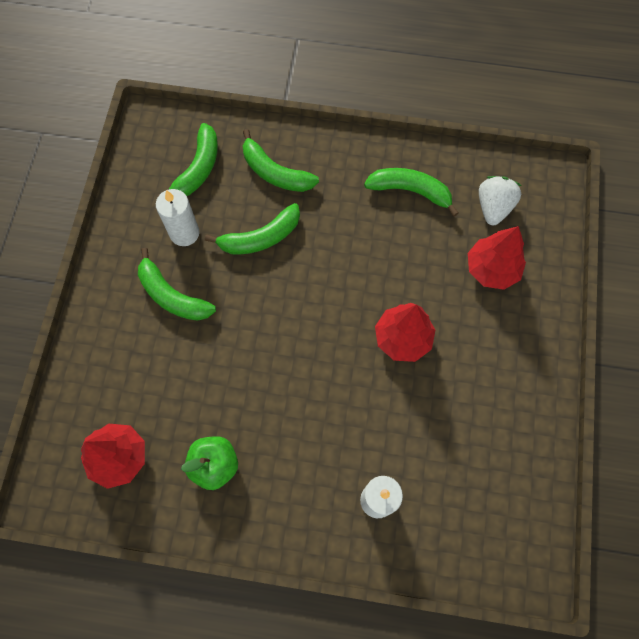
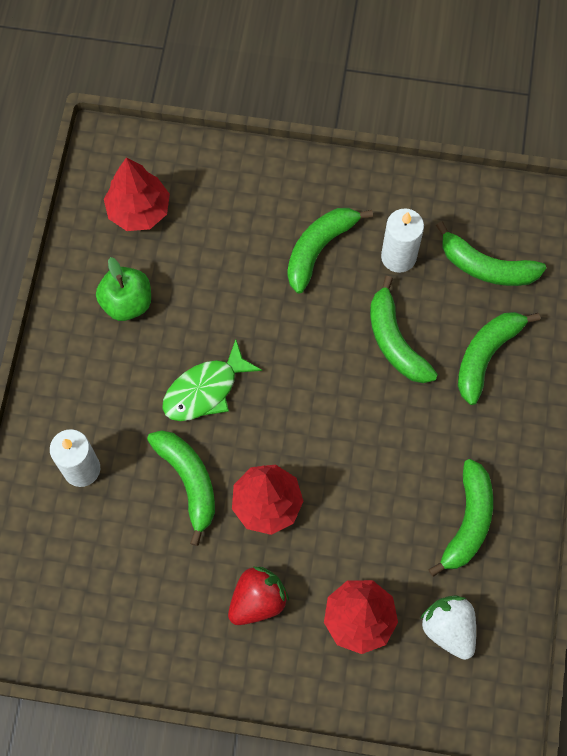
camera: 90 degrees right, 0 degrees up
white strawberry [479,176,522,225] -> white strawberry turned 135 degrees counterclockwise [420,595,476,660]
none -> green banana [147,430,215,546]
none -> green fish [162,340,262,421]
none -> red strawberry [228,567,289,625]

